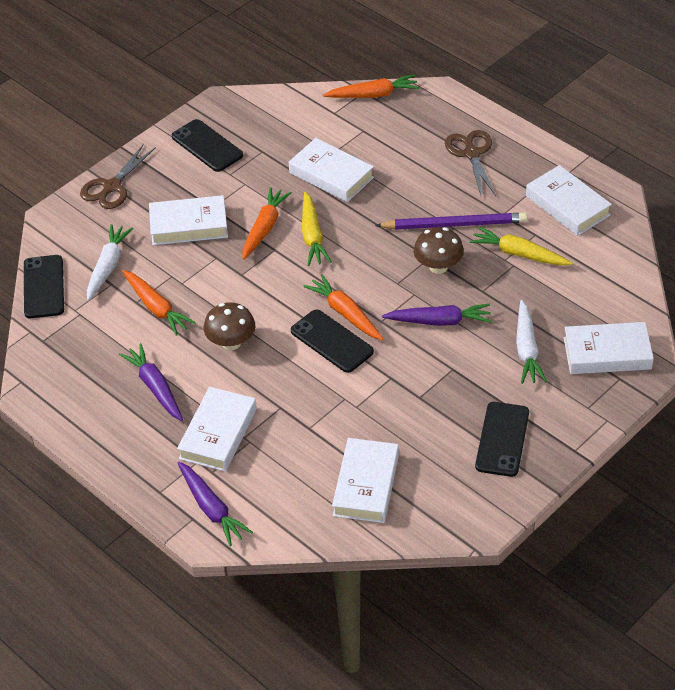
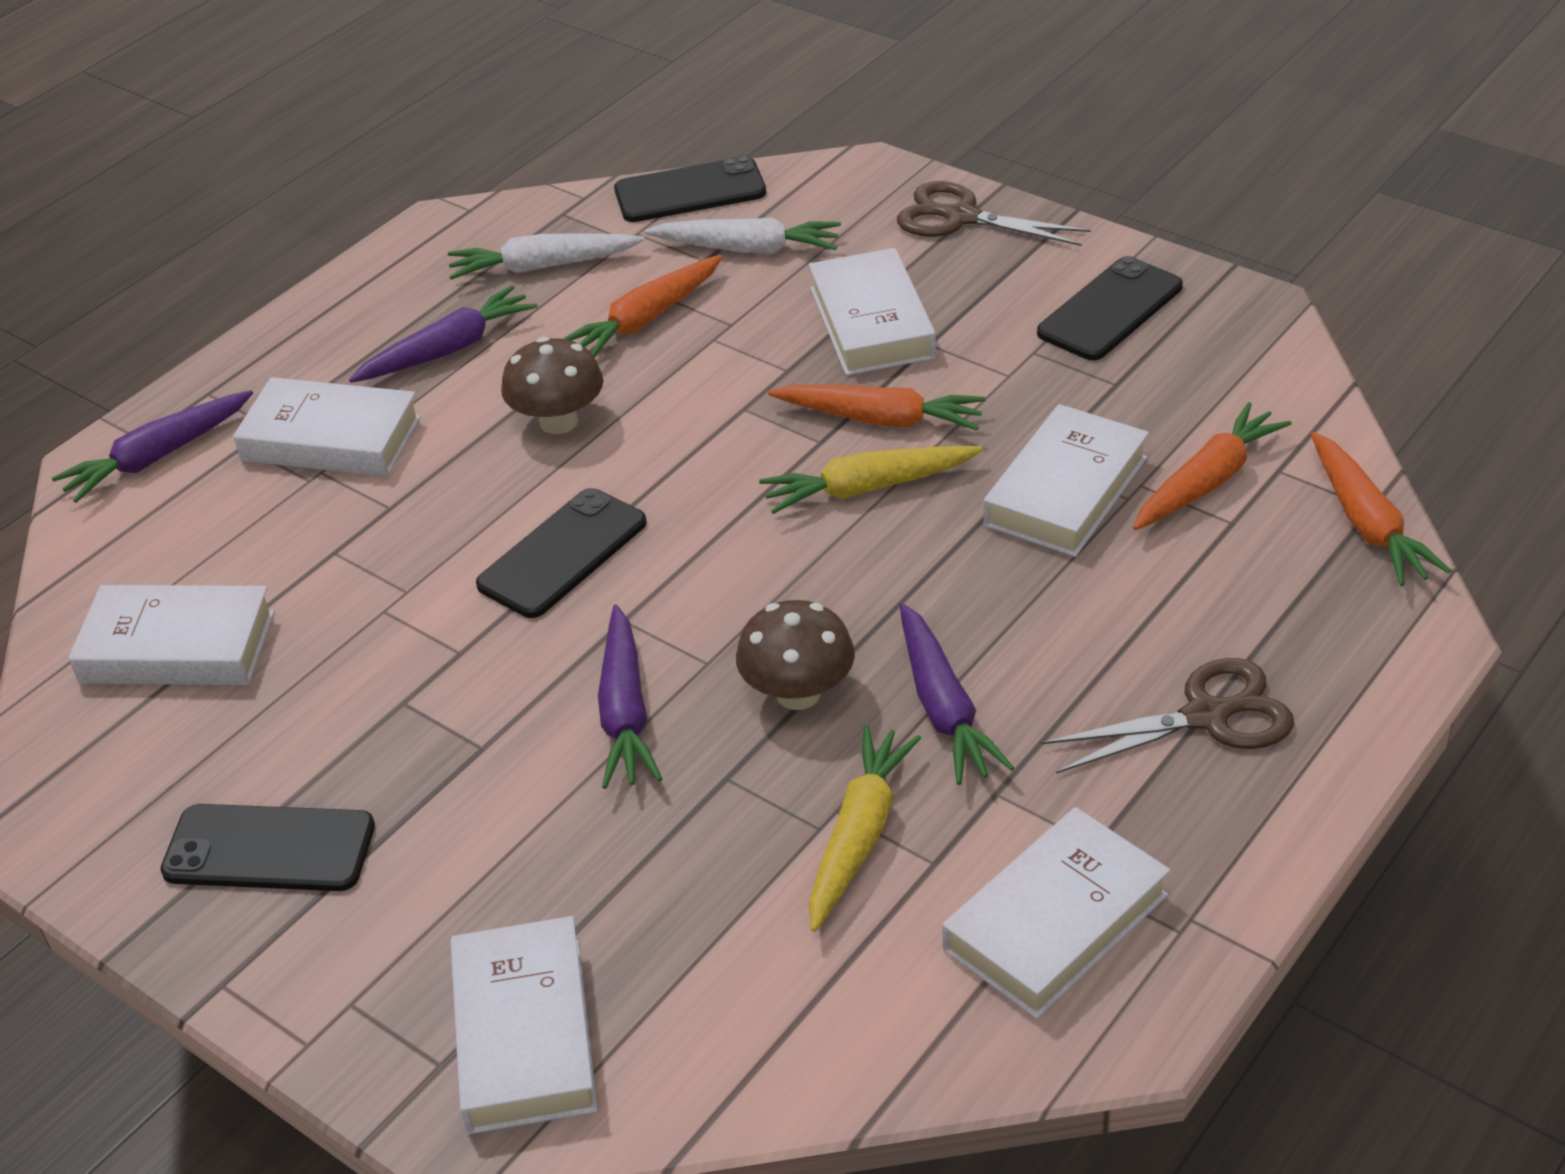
camera: 85 degrees right, 5 degrees down
orange carrot [303,274,383,340] -> orange carrot moved to [1133,402,1292,530]
purple pencil [375,212,527,230] -> purple carrot [900,603,1014,785]
white carrot [516,300,547,384] -> white carrot moved to [448,234,645,280]

